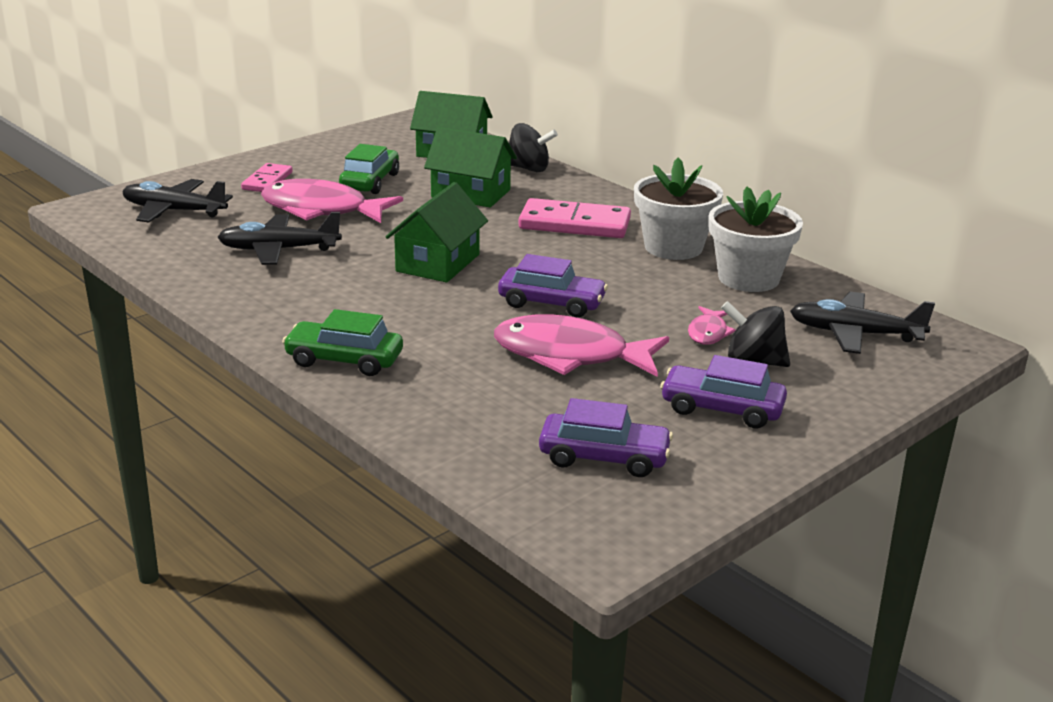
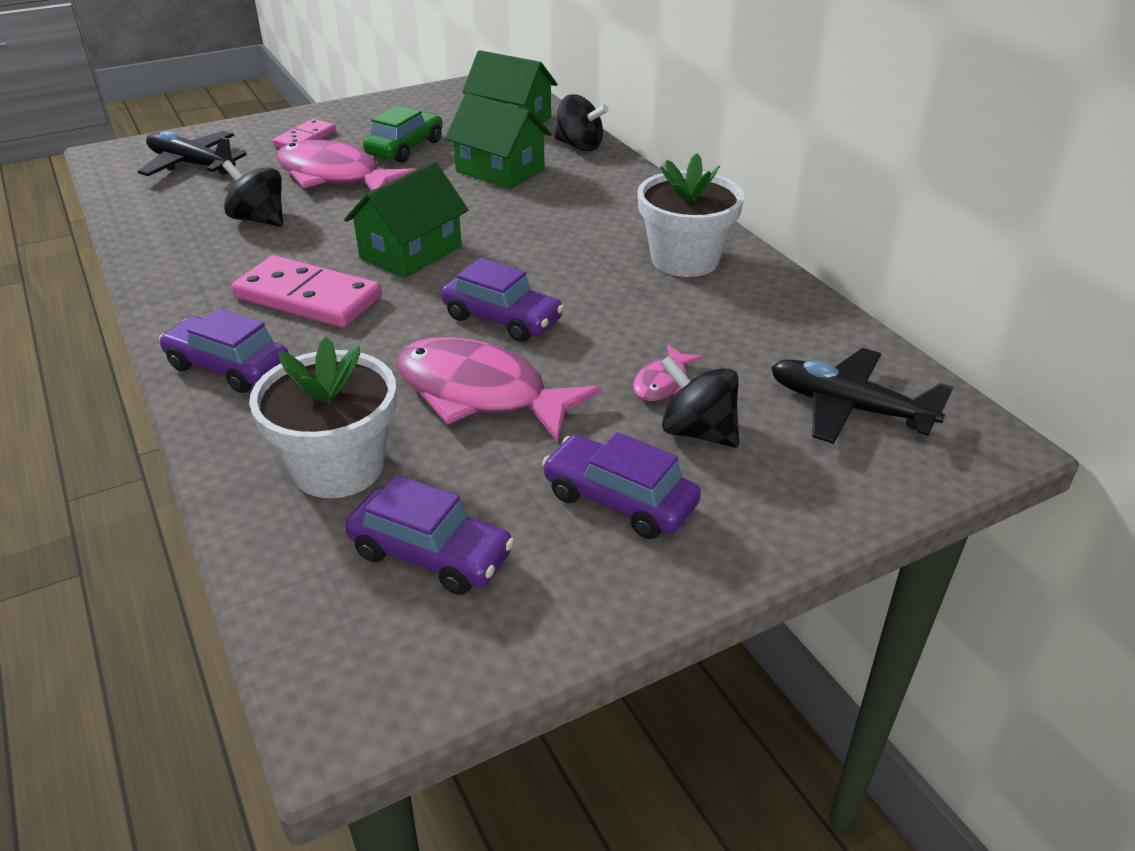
camera: 15 degrees right, 10 degrees up
black plane [217,212,342,265] -> black spinning top [222,160,283,227]
green car [282,309,403,376] -> purple car [159,308,289,393]
pink domino [519,198,631,238] -> pink domino moved to [231,255,382,328]
white flower pot [709,187,803,292] -> white flower pot moved to [249,337,396,498]

